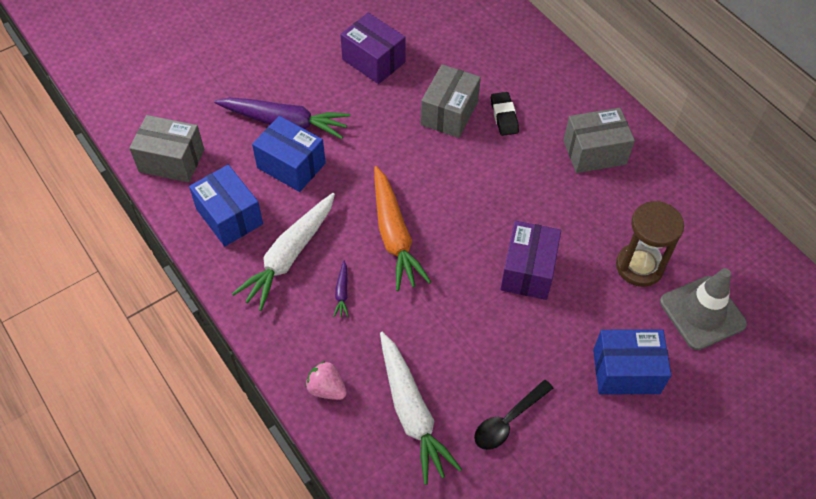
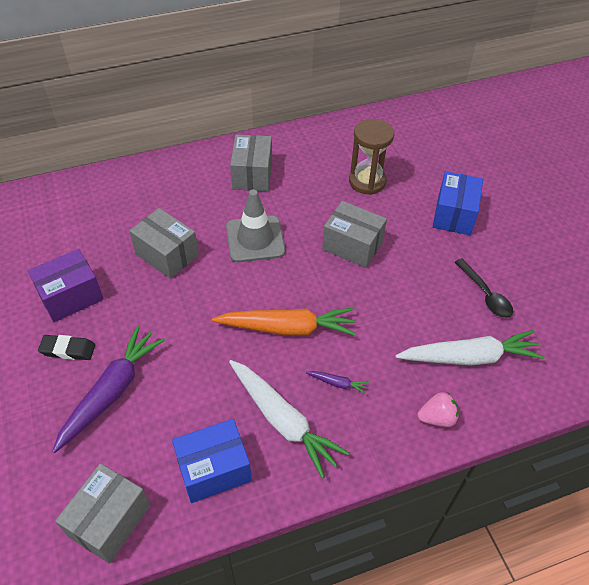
camera: 75 degrees left, 5 degrees down
blue box [252,116,326,192] -> none
pink strawberry [306,361,347,400] -> pink strawberry turned 150 degrees counterclockwise [418,392,459,427]
black eraser [491,92,519,136] -> black eraser moved to [38,335,95,360]
purple box [501,221,561,300] -> grey box [322,201,387,268]
grey traffic cone [660,268,747,350] -> grey traffic cone moved to [226,189,285,262]

